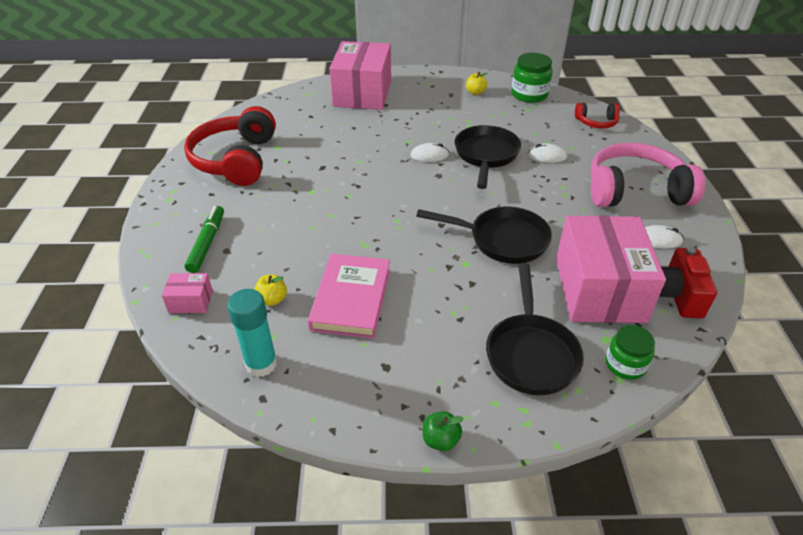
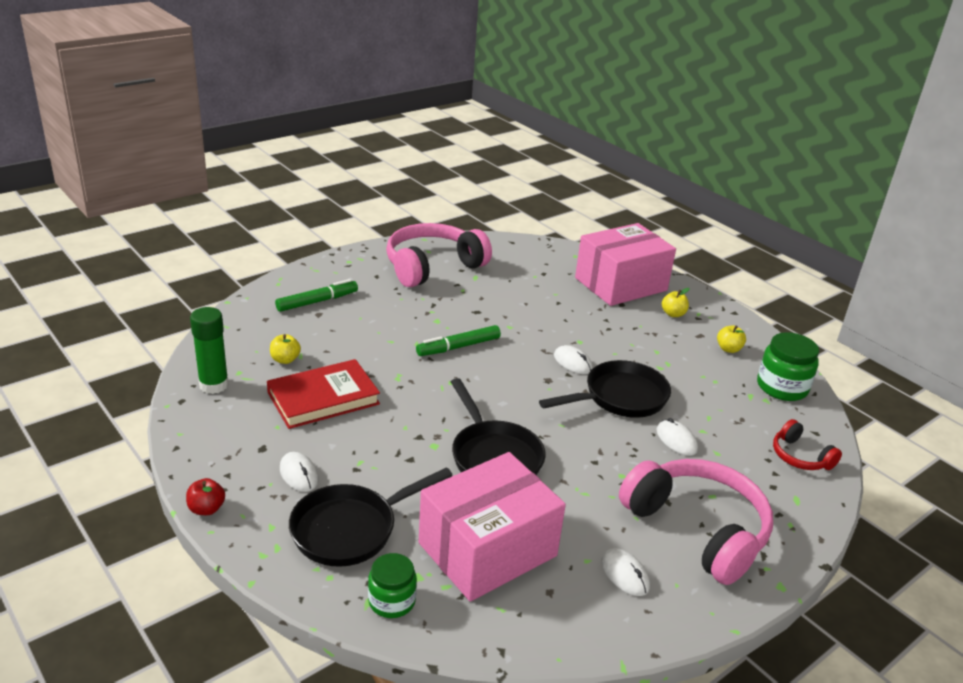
camera: 50 degrees right, 10 degrees down
pink box [162,273,213,313] -> none
red headphones [184,106,276,186] -> pink headphones [386,223,492,287]
turquoise glue stick [227,289,277,377] -> green glue stick [190,307,229,394]
pink book [308,254,390,338] -> red book [267,359,380,429]
green apple [423,411,463,451] -> red apple [186,478,225,515]
red camera [659,247,717,318] -> none
none -> white mouse [280,452,319,492]
none -> green marker [416,325,501,356]
none -> yellow apple [662,288,690,317]

